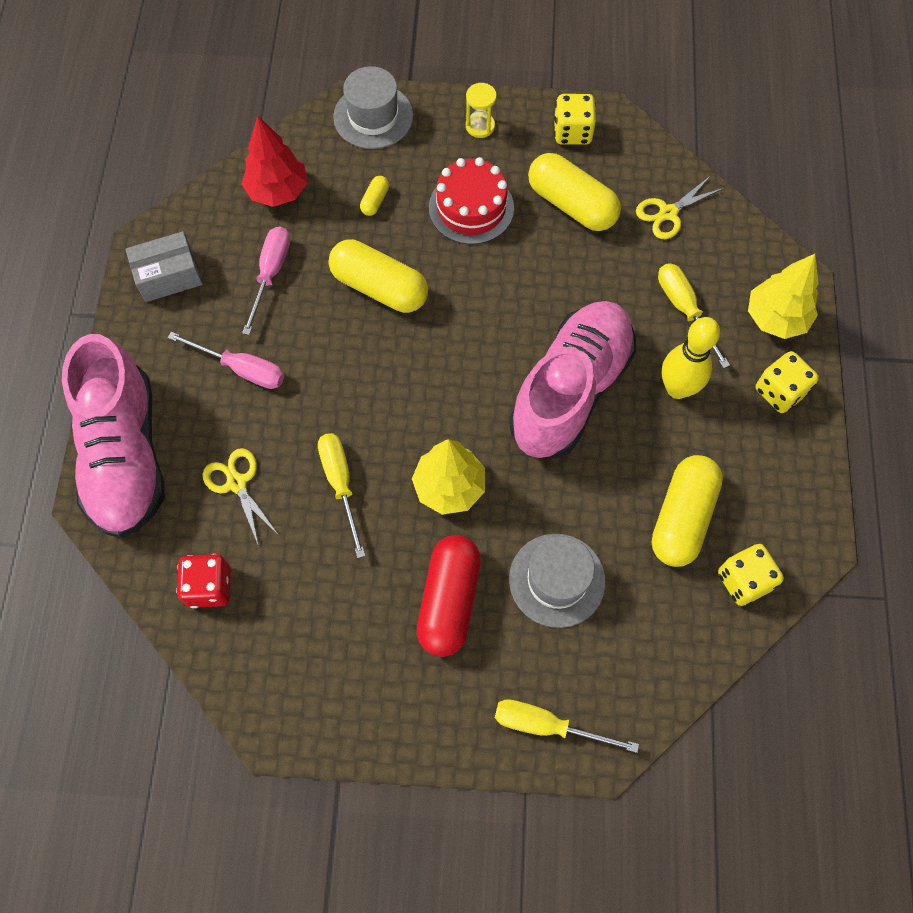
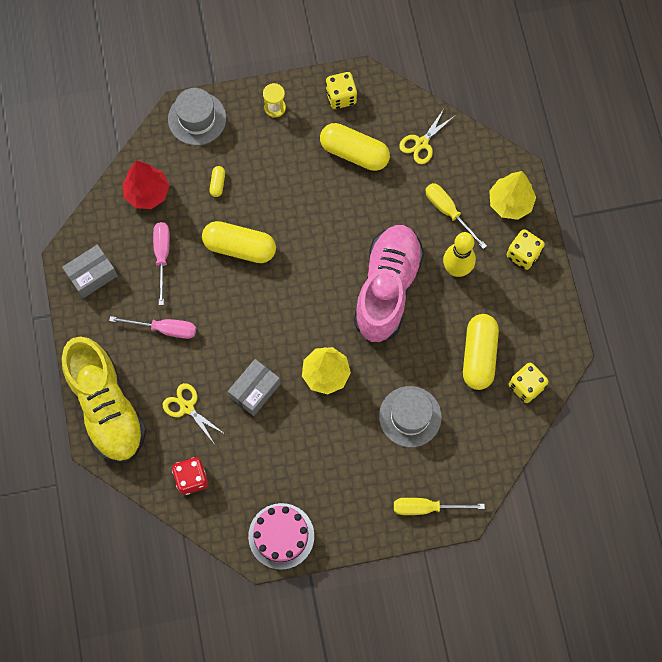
camera: 15 degrees left, 5 degrees up
pink shoe [62,334,165,538] -> yellow shoe [62,337,146,463]
yellow screwdriver [318,433,365,558] -> grey box [228,359,281,416]
red capsule [417,535,481,657] -> none
red cake [429,157,514,245] -> none
none -> pink cake [248,503,314,570]

